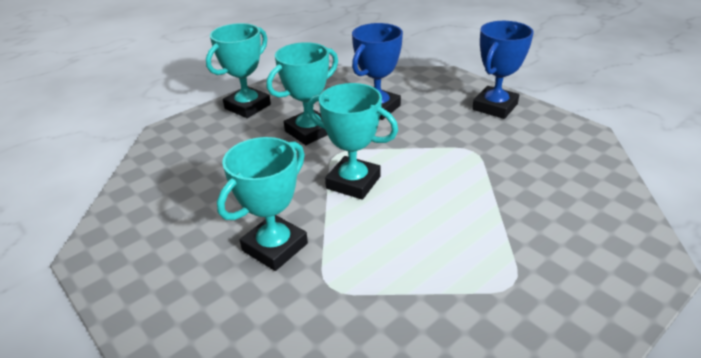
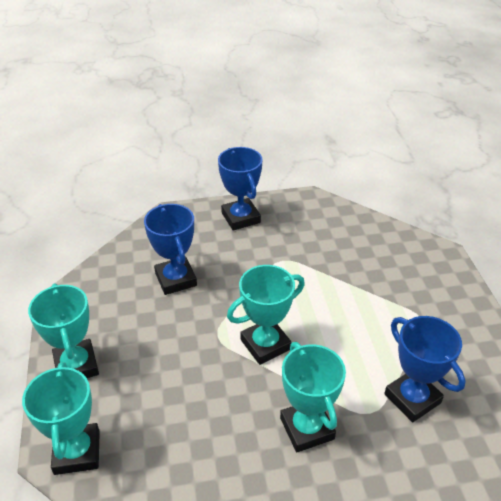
camera: 60 degrees left, 5 degrees up
turquoise trophy [267,42,338,145] -> turquoise trophy moved to [22,362,100,475]
none -> blue trophy [384,316,466,422]

